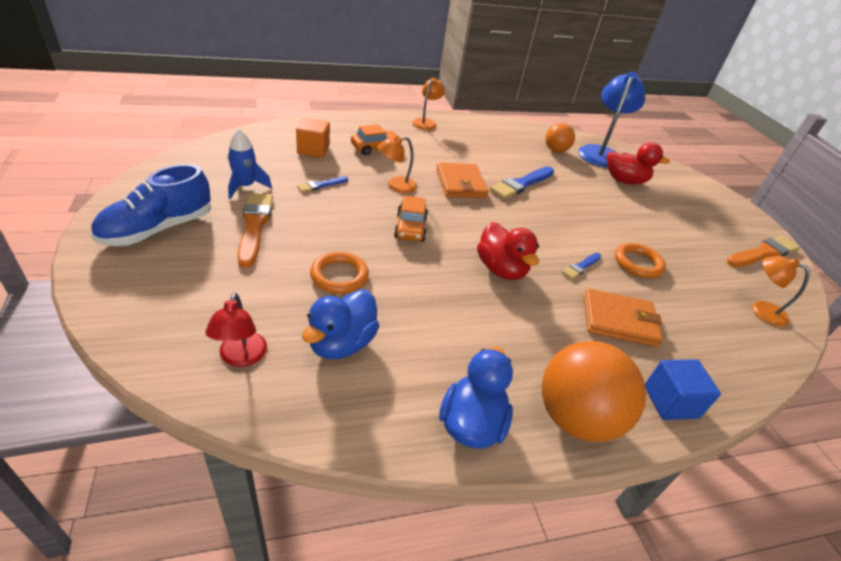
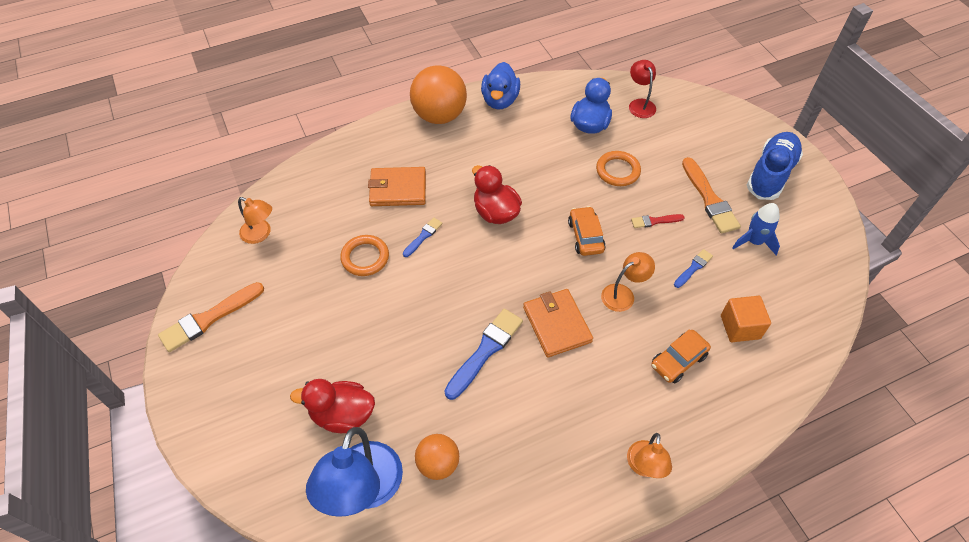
camera: 175 degrees right, 15 degrees up
blue cube [645,359,721,420] -> none
none -> red brush [631,214,685,228]

